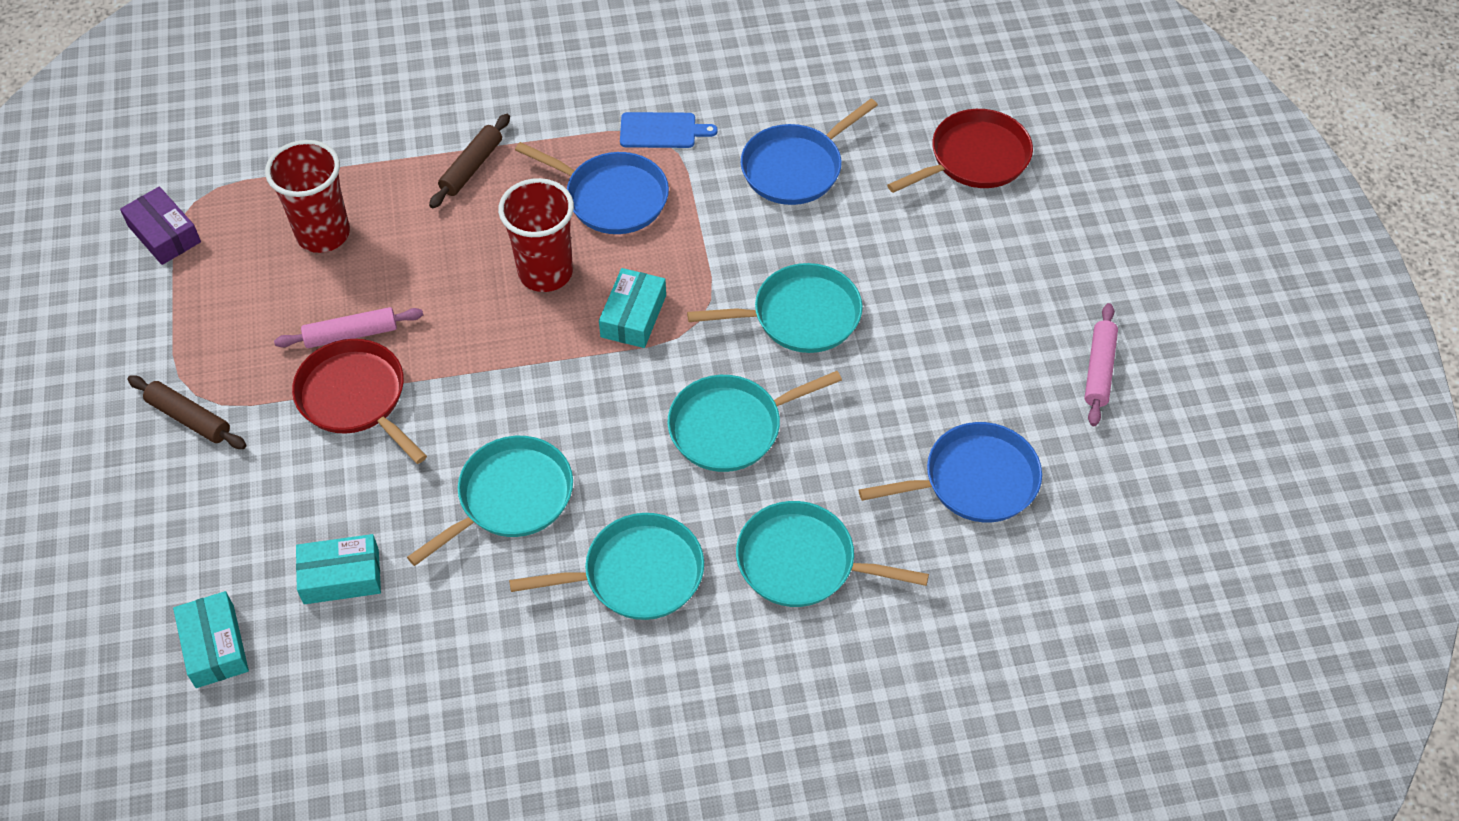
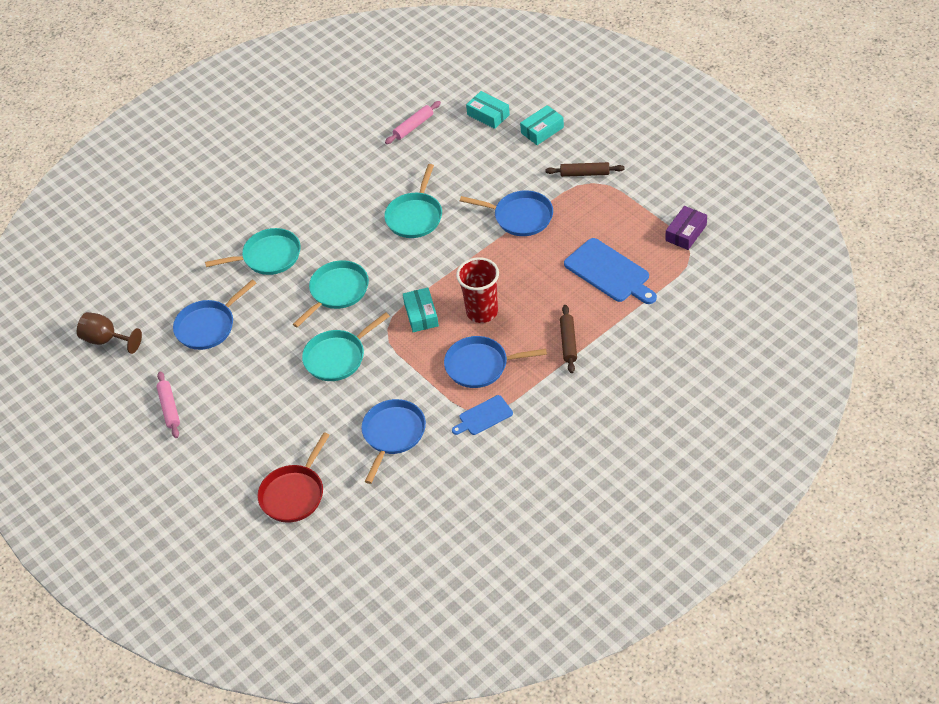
camera: 155 degrees right, 5 degrees down
purple box [120,186,201,265] -> purple box turned 75 degrees counterclockwise [665,206,707,250]
red cup [265,140,350,253] -> blue cutting board [564,238,657,304]
pink rolling pin [274,307,423,348] -> pink rolling pin moved to [385,101,441,144]
red pan [292,339,427,464] -> blue pan [460,190,553,236]
turquoise box [296,534,381,604] -> turquoise box moved to [520,105,564,145]
turquoise pan [509,513,704,620] -> none
none -> brown goblet [77,312,142,354]

